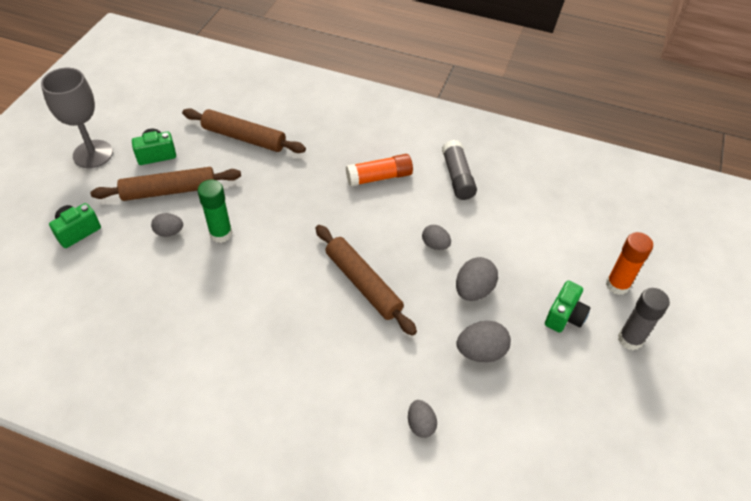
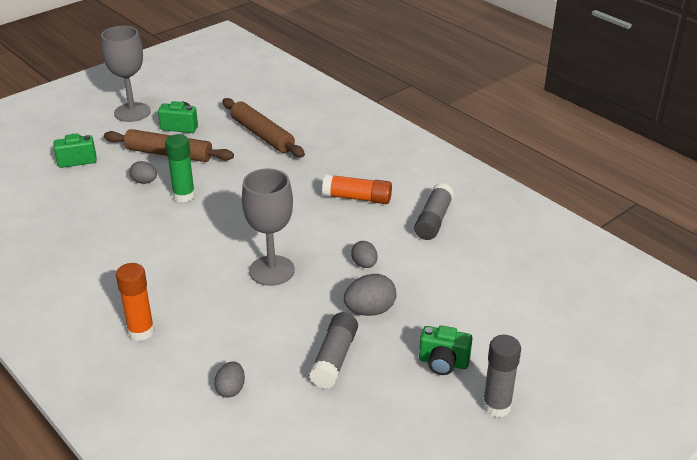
camera: 30 degrees right, 15 degrees down
brown rolling pin [316,225,417,336] -> grey goblet [242,169,295,286]
grey egg [456,321,511,362] -> grey glue stick [309,312,358,389]
green camera [545,281,591,333] -> green camera turned 45 degrees clockwise [419,325,473,375]
orange glue stick [606,232,653,295] -> orange glue stick moved to [116,263,155,341]

